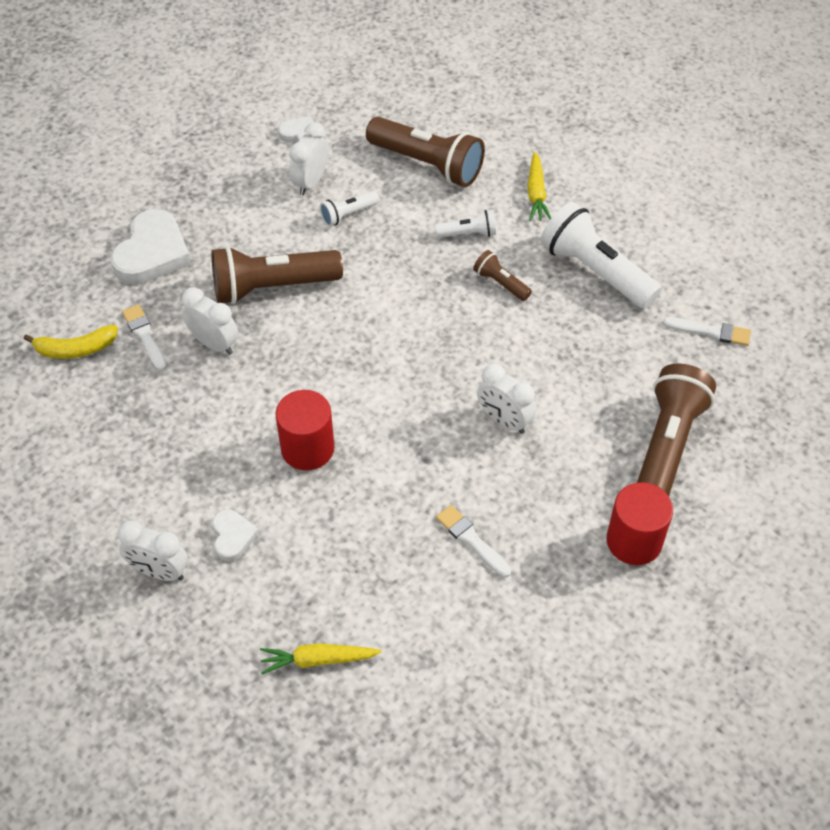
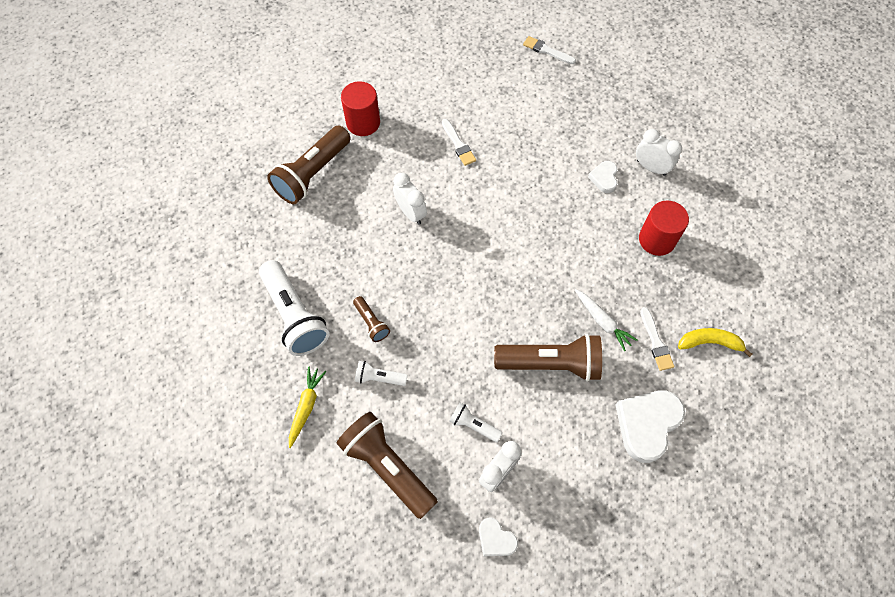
camera: 165 degrees left, 10 degrees up
white clock [182,287,238,355] -> white carrot [575,289,637,351]
yellow carrot [260,643,382,674] -> none
red cylinder [275,390,334,470] -> red cylinder moved to [639,201,689,256]
white flashlight [320,191,379,226] -> white flashlight turned 135 degrees counterclockwise [449,402,502,442]
white brush [663,317,751,346] -> white brush moved to [523,36,576,64]

